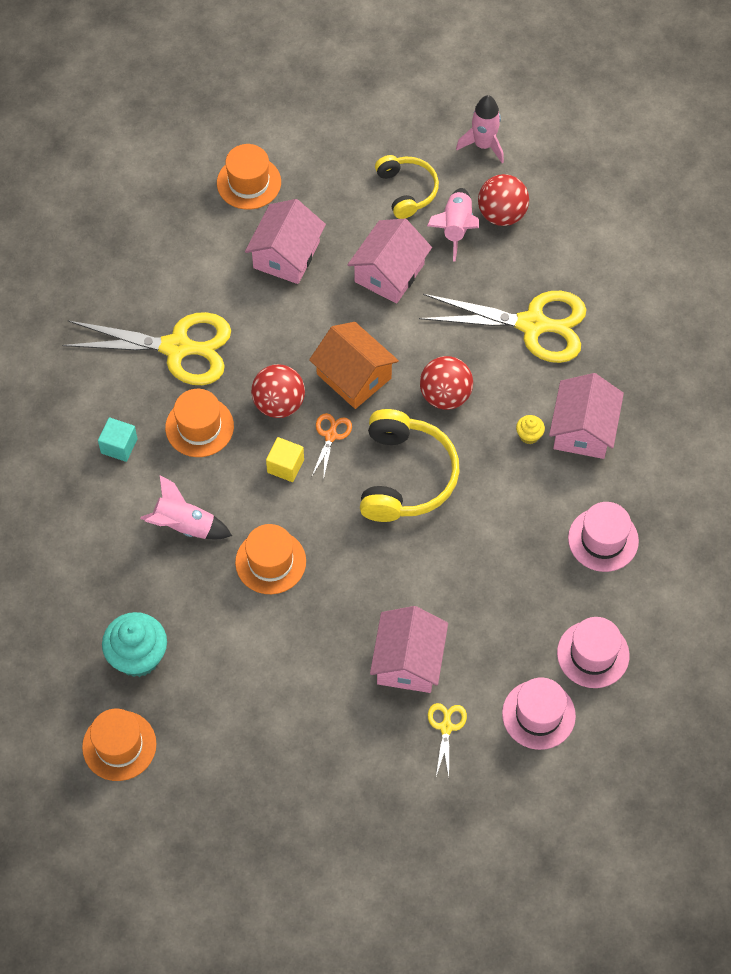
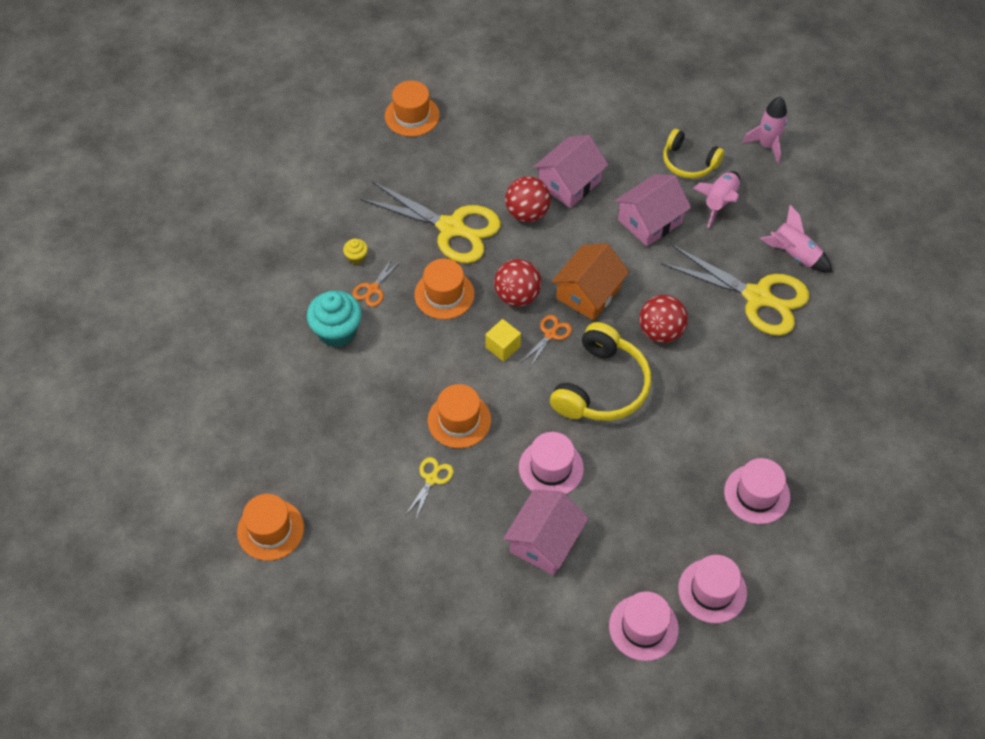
camera: 20 degrees right, 5 degrees down
turquoise cube [98,417,138,462] -> orange scissors [352,257,402,307]
turquoise cupcake [102,612,167,677] -> turquoise cupcake moved to [307,291,362,348]
pink rocket [140,475,232,539] -> pink rocket moved to [760,205,833,273]
orange hat [217,144,281,210] -> orange hat moved to [385,81,440,137]
orange house [309,322,399,409] -> orange house turned 60 degrees clockwise [551,243,630,321]
yellow headphones [375,155,439,219] -> yellow headphones turned 120 degrees clockwise [663,129,724,179]
yellow scissors [428,703,467,777] -> yellow scissors moved to [405,457,454,521]
red ball [478,174,529,226] -> red ball moved to [505,176,551,222]
yellow cupcake [516,415,545,444] -> yellow cupcake moved to [343,239,368,264]
pink house [549,373,624,459] -> none
none -> pink hat [519,432,584,494]

